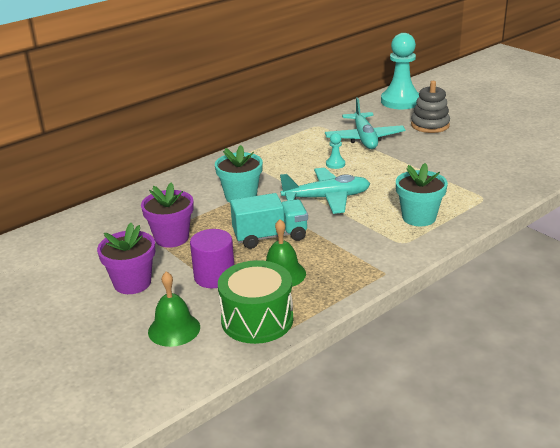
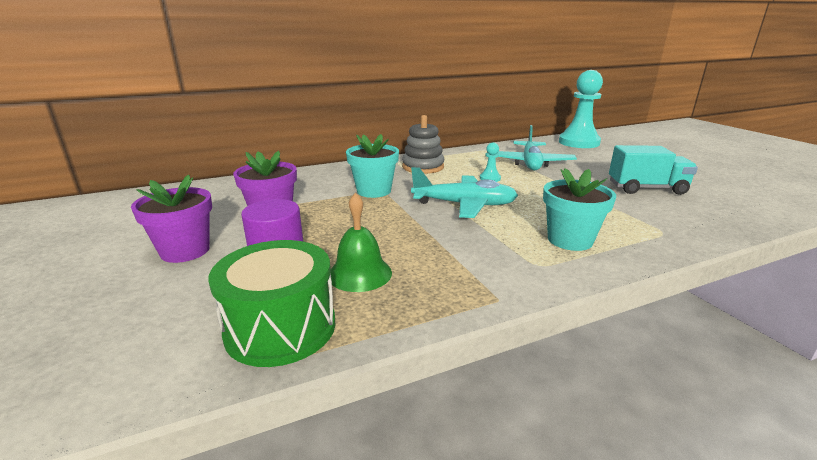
camera: 15 degrees right, 5 degrees down
green bell [148,272,200,347] -> none
turquoise truck [230,193,308,249] -> turquoise truck moved to [609,145,698,195]
grey stacking toy [411,81,450,133] -> grey stacking toy moved to [402,115,444,174]

